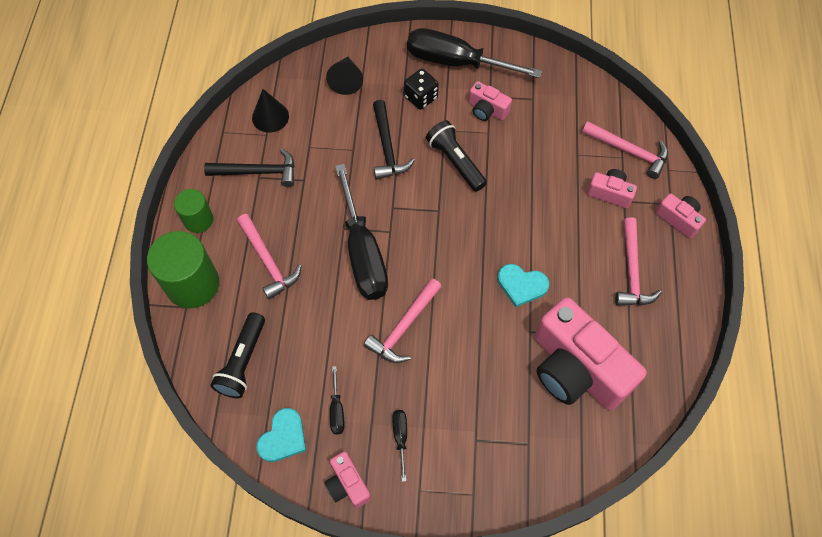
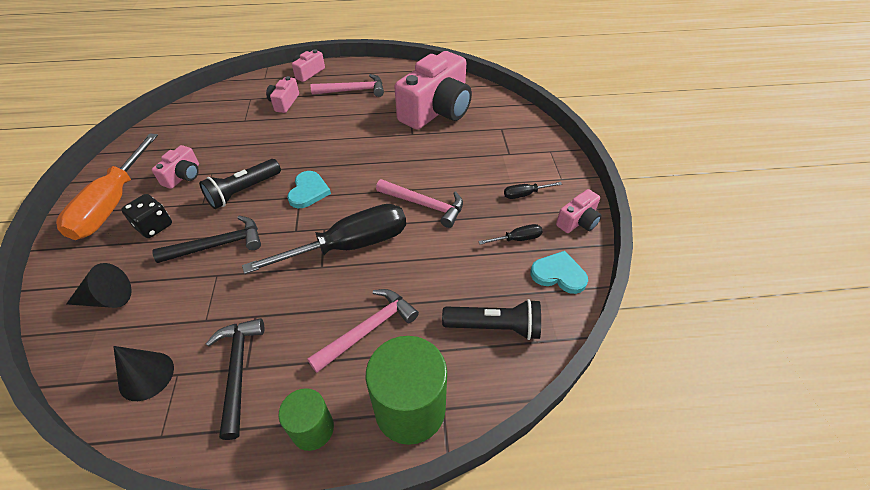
camera: 100 degrees left, 15 degrees down
black screwdriver [407,28,542,78] -> orange screwdriver [56,133,158,240]
turquoise heart [498,264,549,307] -> turquoise heart moved to [287,171,331,208]
pink hammer [582,121,668,179] -> none

